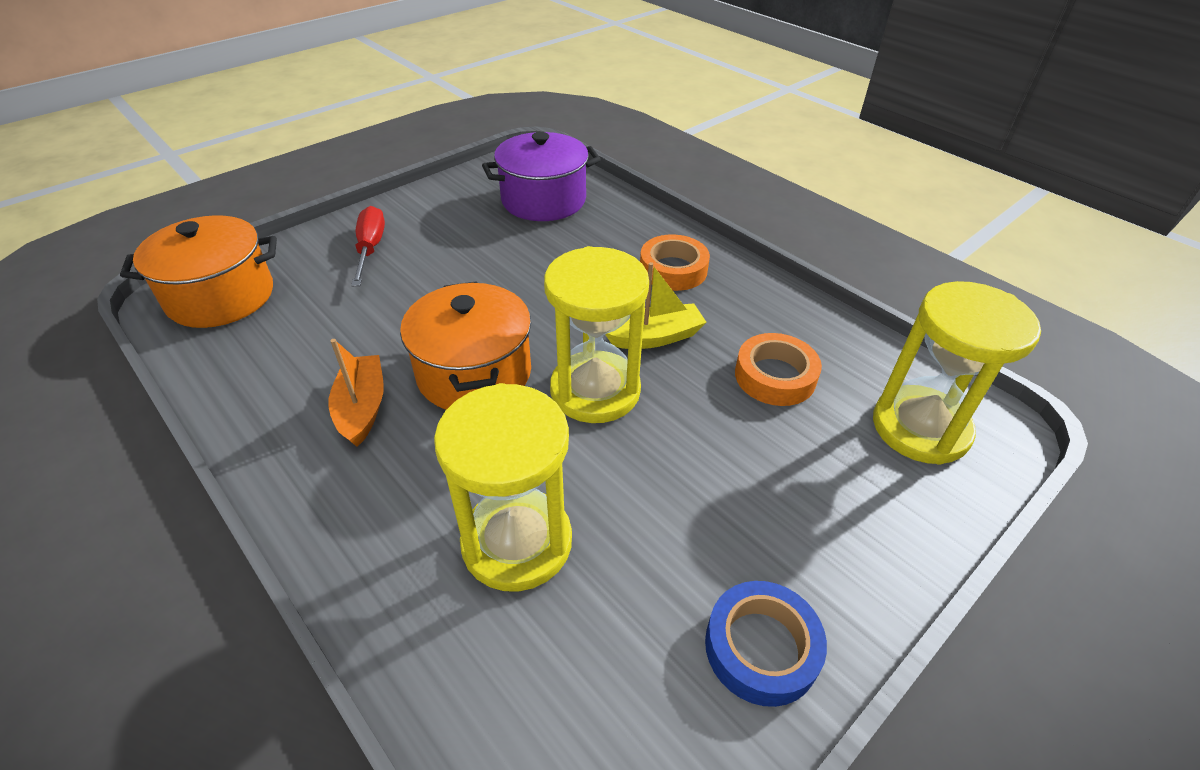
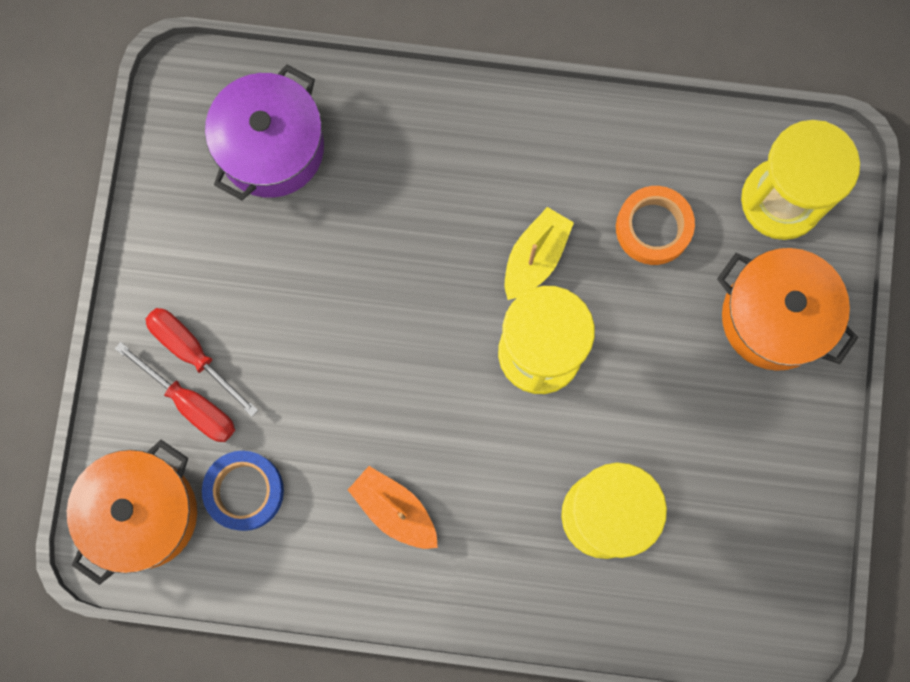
camera: 40 degrees left, 35 degrees up
orange pot [400,281,531,410] -> orange pot moved to [717,248,858,371]
orange tape [640,235,710,291] -> none
blue tape [705,581,827,707] -> blue tape moved to [202,451,284,531]
none -> red screwdriver [115,342,235,442]

